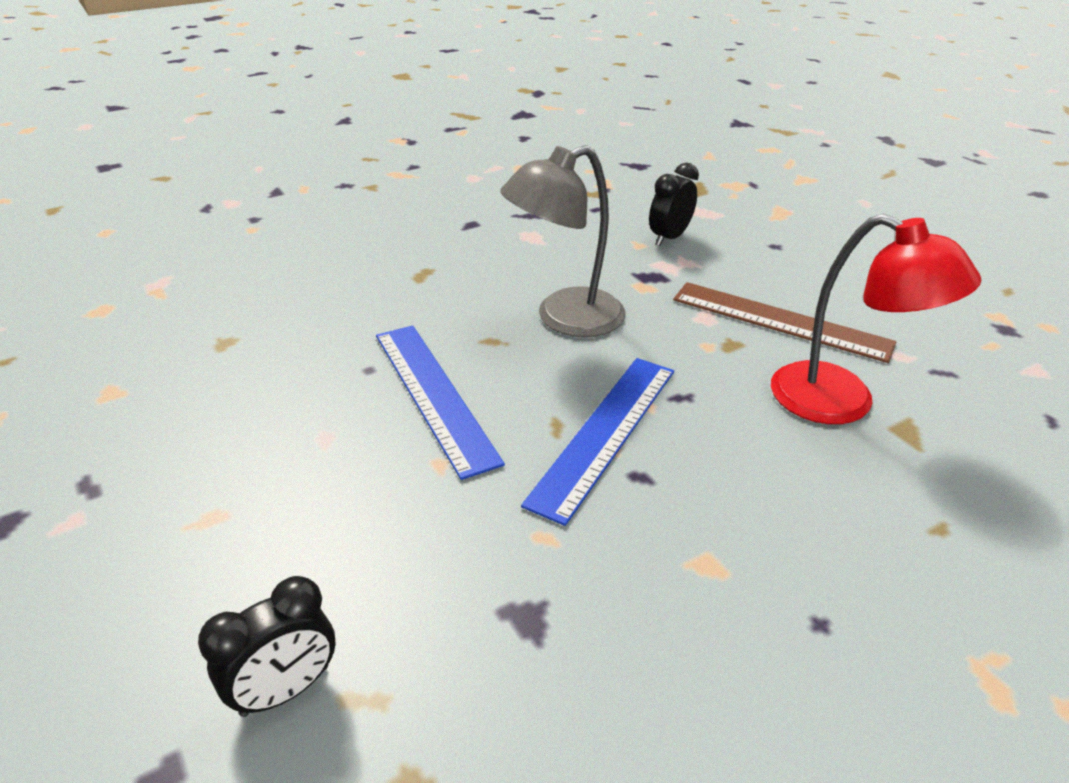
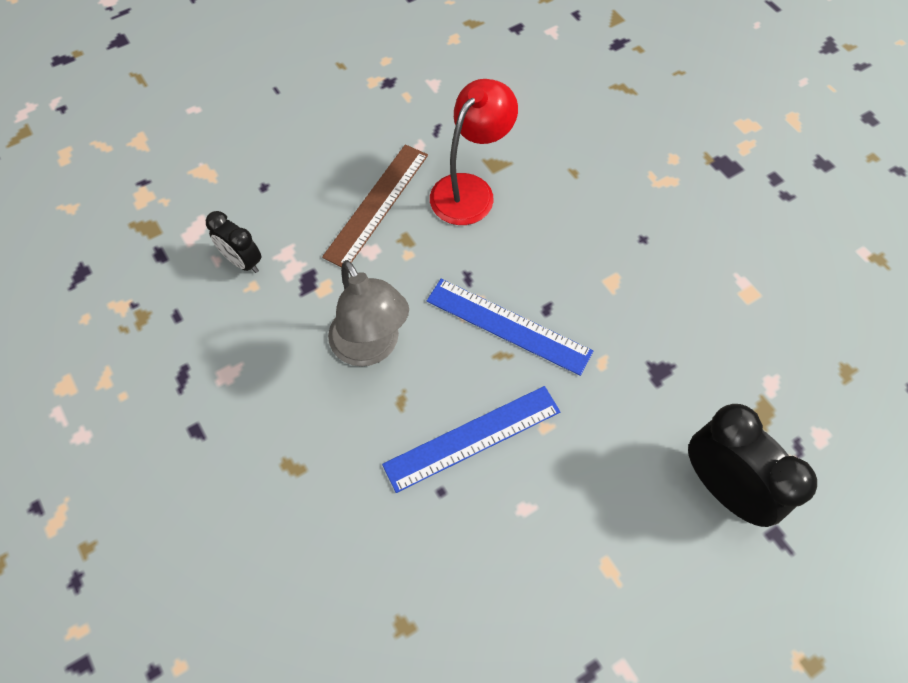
camera: 90 degrees left, 25 degrees up
black clock [198,576,336,717] -> black clock [688,404,817,527], size x1.74

